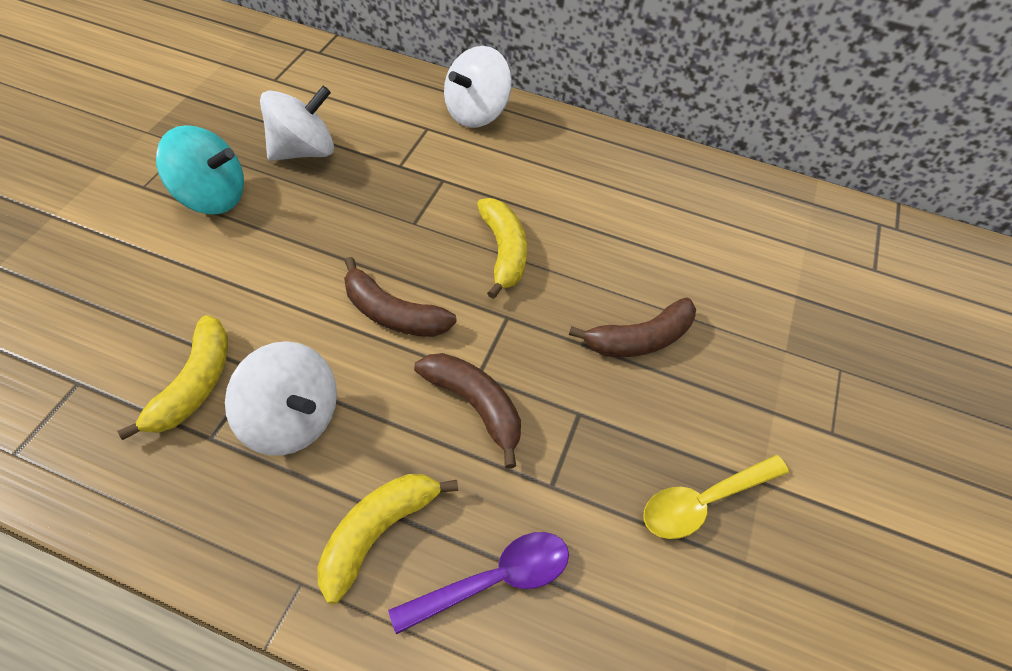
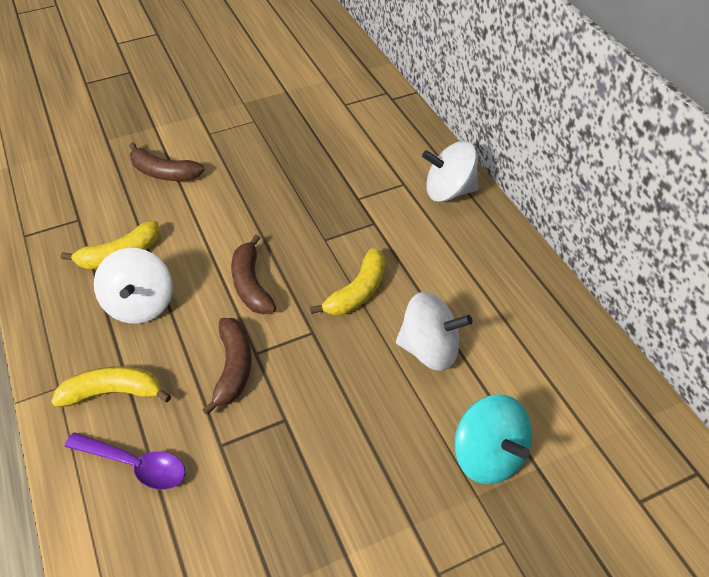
camera: 50 degrees right, 5 degrees down
turquoise spinning top [156,125,244,214] -> turquoise spinning top moved to [454,394,532,484]
white spinning top [260,86,334,161] -> white spinning top moved to [396,292,473,371]
brown banana [569,297,696,357] -> brown banana moved to [129,142,205,181]
yellow spoon [643,455,789,539] -> none

